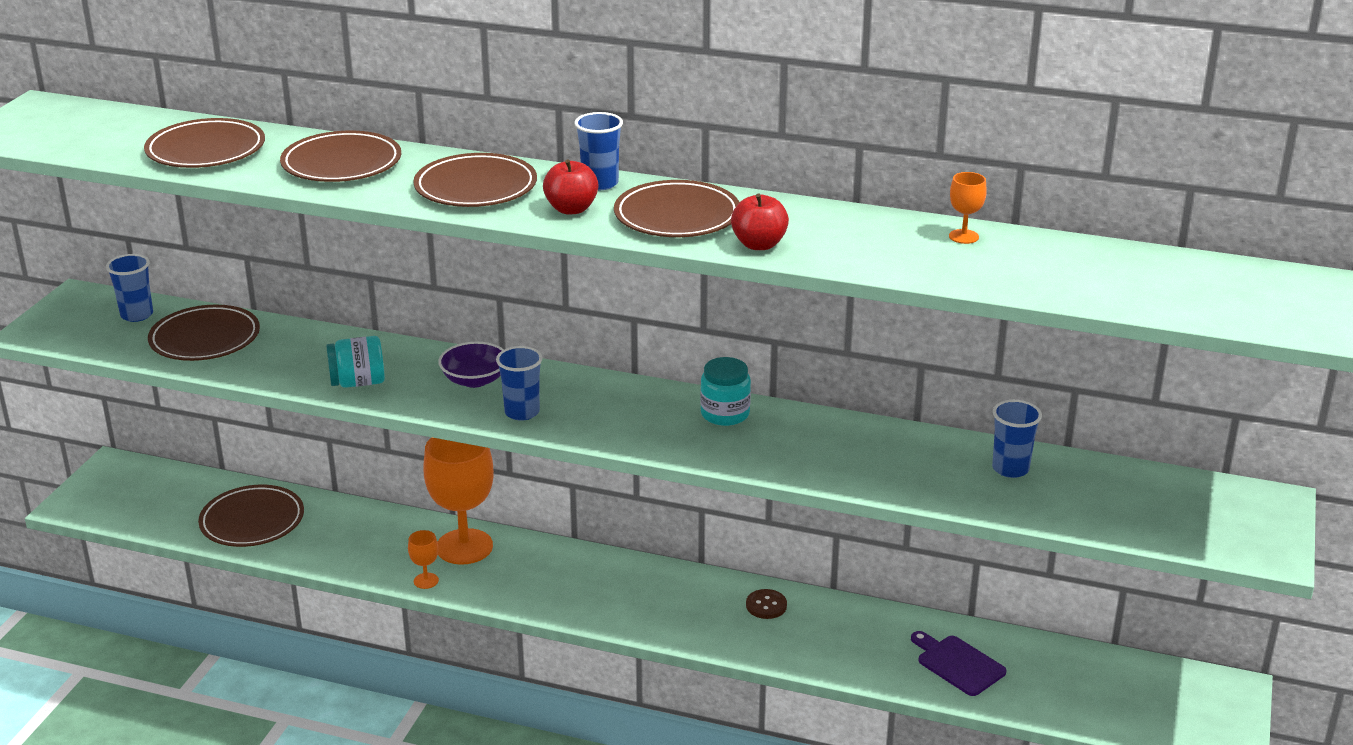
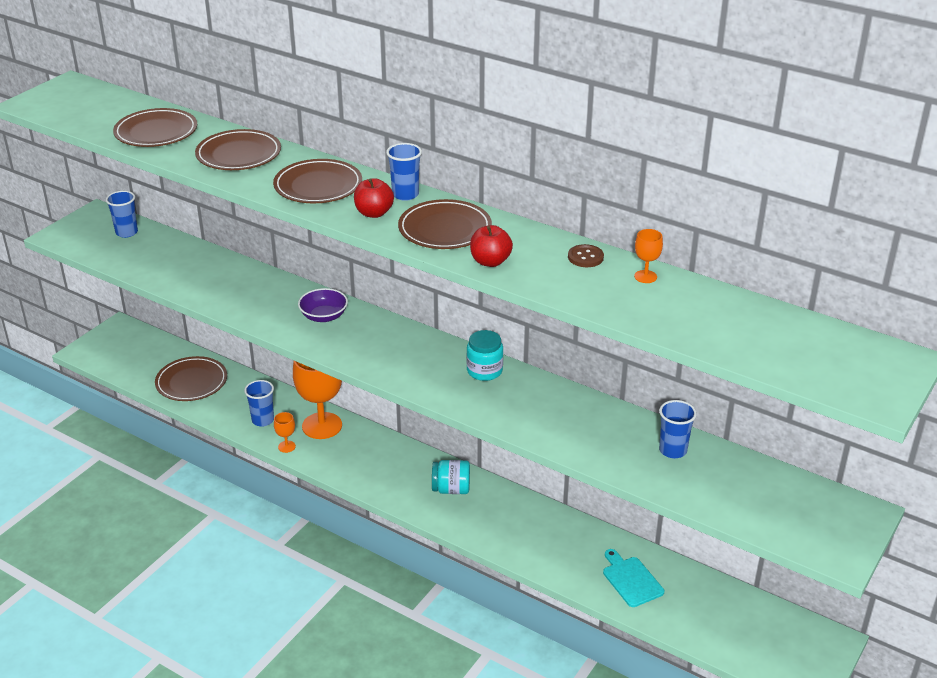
camera: 15 degrees right, 5 degrees up
brown plate [148,305,260,361] -> none
turquoise jar [326,336,385,388] -> turquoise jar moved to [432,460,470,494]
blue cup [496,346,543,421] -> blue cup moved to [244,380,274,427]
brown button [746,589,787,619] -> brown button moved to [568,244,604,267]
purple cutting board [911,631,1006,696] -> turquoise cutting board [603,549,664,607]

